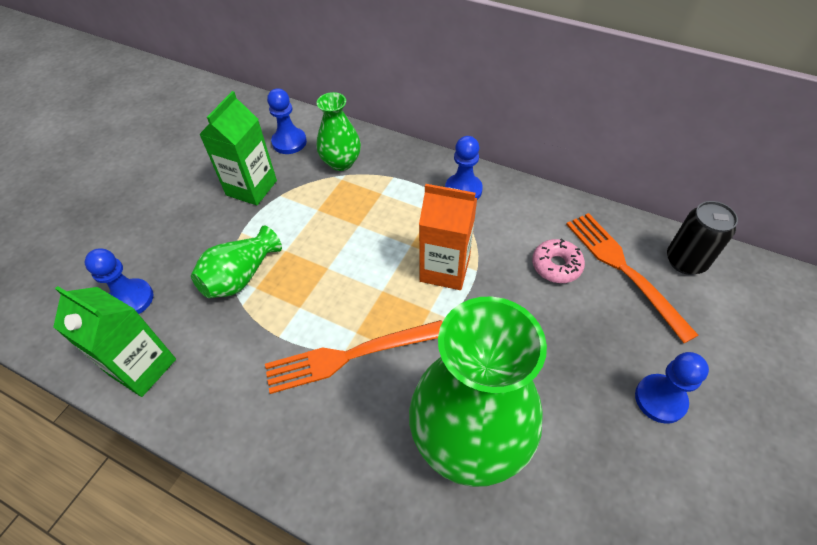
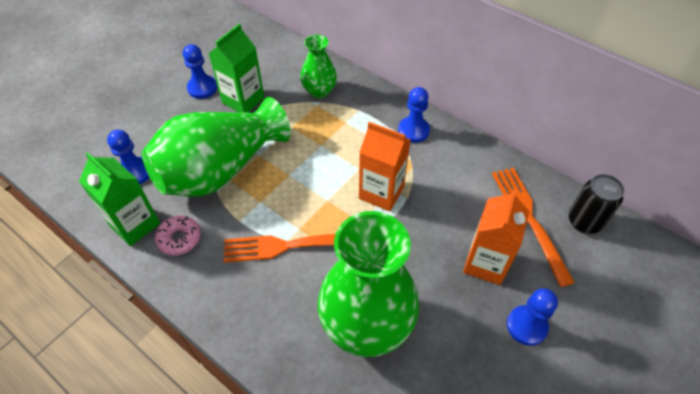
camera: 10 degrees right, 0 degrees up
green vase [191,225,282,298] -> green vase [141,97,291,196], size x1.96
blue pawn [267,88,307,154] -> blue pawn moved to [183,44,217,99]
pink donut [532,238,585,283] -> pink donut moved to [155,215,201,256]
none -> orange carton [463,189,530,285]

